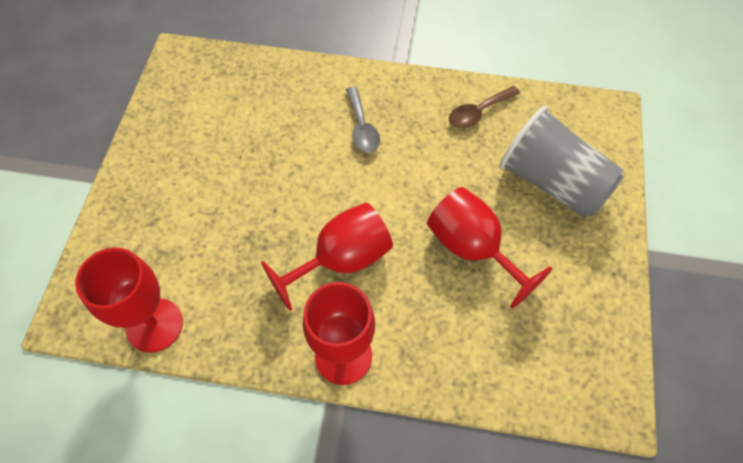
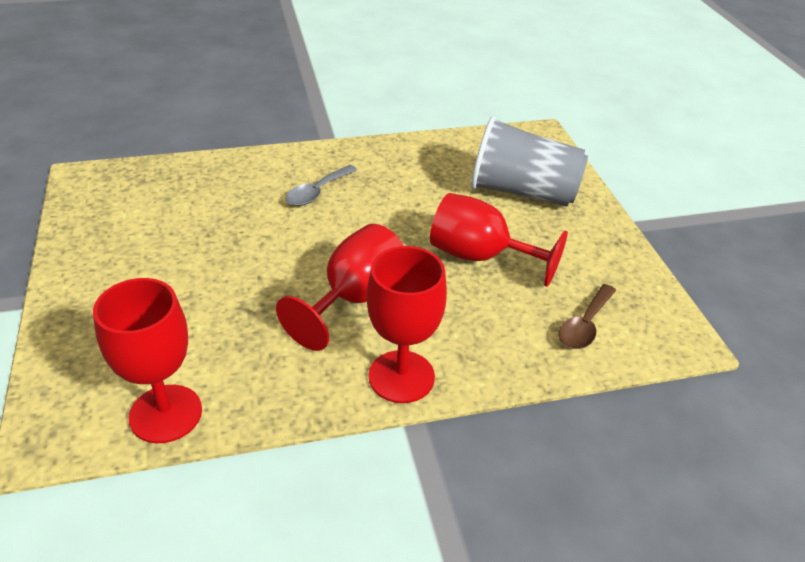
camera: 25 degrees left, 20 degrees down
grey spoon [346,87,380,153] -> grey spoon turned 75 degrees clockwise [285,165,357,206]
brown spoon [449,86,520,128] -> brown spoon moved to [559,284,616,349]

